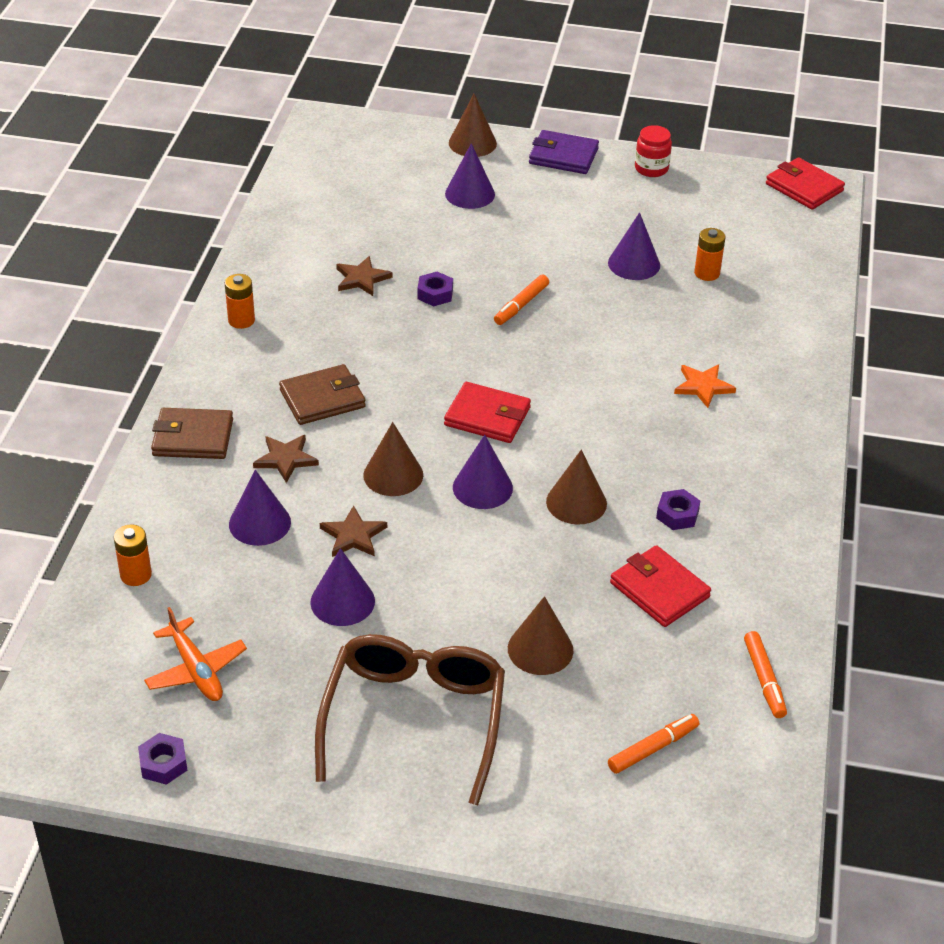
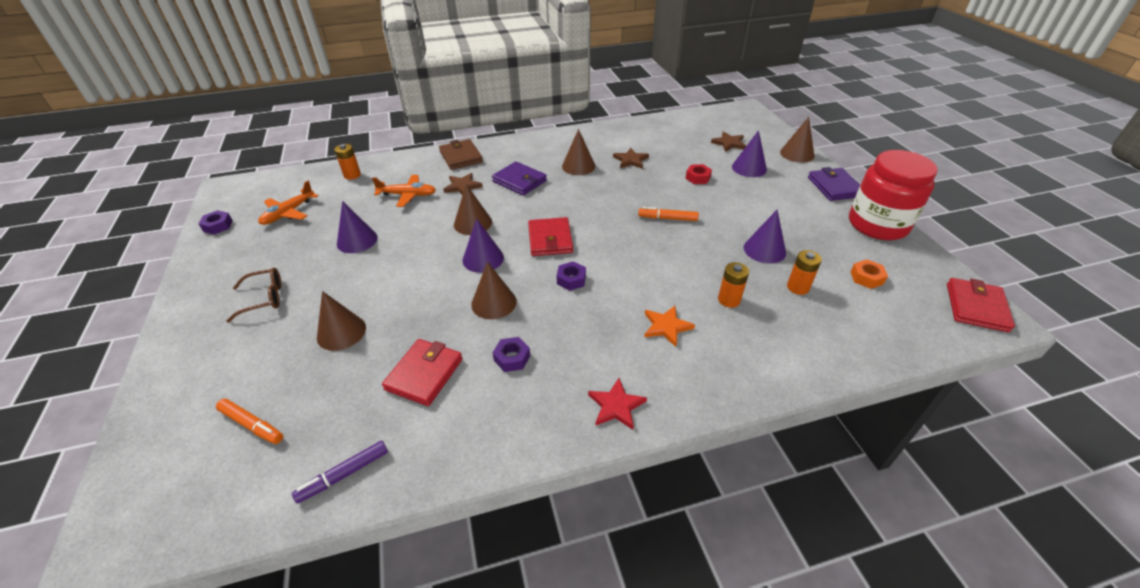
camera: 65 degrees right, 0 degrees up
orange battery [225,274,255,329] -> orange battery moved to [718,262,749,308]
purple cone [229,470,291,546] -> orange plane [372,175,436,207]
brown wallet [279,364,366,425] -> purple wallet [492,161,547,196]
brown glasses [315,634,505,805] -> brown glasses [226,268,281,323], size x0.50
brown star [320,506,387,557] -> brown star moved to [711,132,746,152]
purple nut [418,272,453,306] -> purple nut moved to [557,261,586,291]
red jar [635,125,672,177] -> red jar [849,150,938,240], size x2.10
orange marker [744,631,787,718] -> purple marker [292,441,388,503]
none -> brown cone [562,129,595,175]
none -> red star [588,378,647,430]
none -> red nut [685,164,712,184]
none -> orange nut [850,259,888,289]

